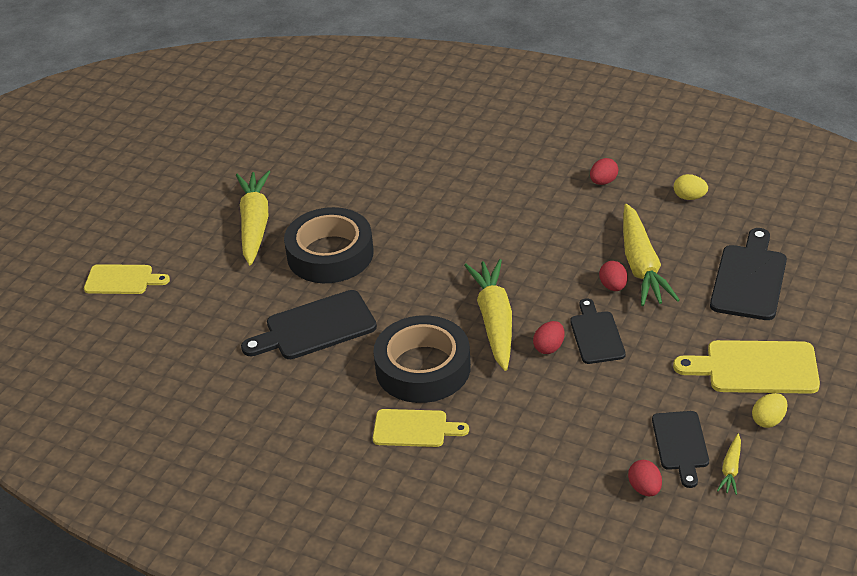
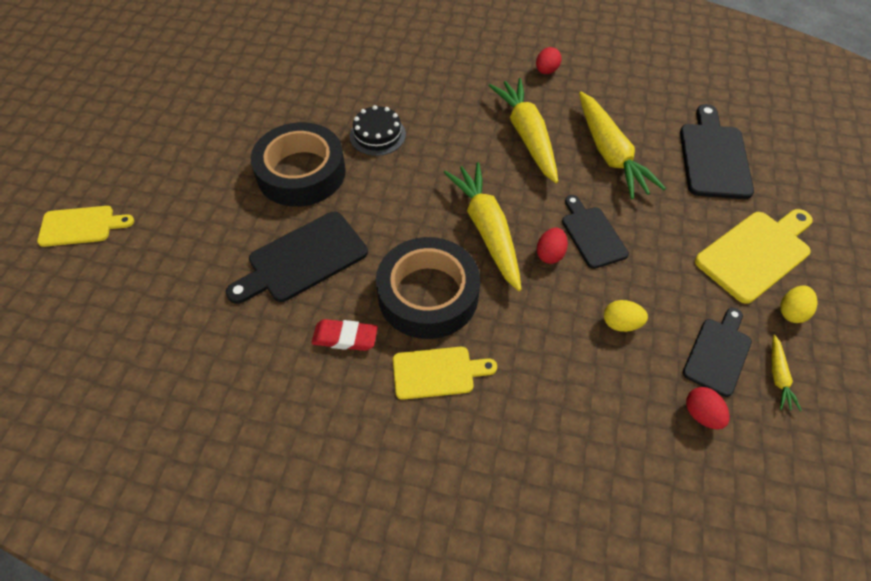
camera: 15 degrees left, 15 degrees up
yellow carrot [236,170,270,265] -> yellow carrot moved to [489,78,558,183]
red egg [599,261,628,291] -> none
black cutting board [652,411,709,488] -> black cutting board turned 135 degrees counterclockwise [683,308,752,397]
yellow cutting board [673,340,820,394] -> yellow cutting board turned 150 degrees clockwise [695,209,813,304]
yellow egg [674,174,708,200] -> yellow egg moved to [604,300,648,332]
none -> red eraser [311,319,378,351]
none -> black cake [350,105,406,156]

